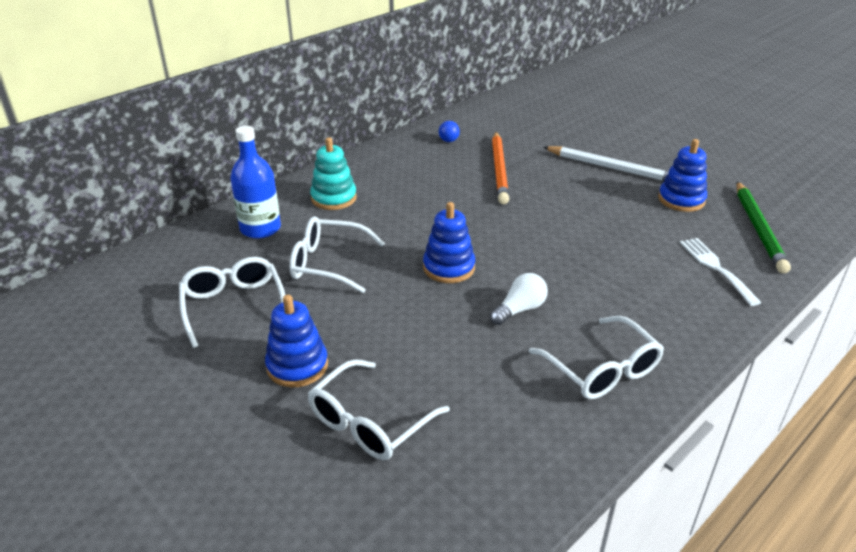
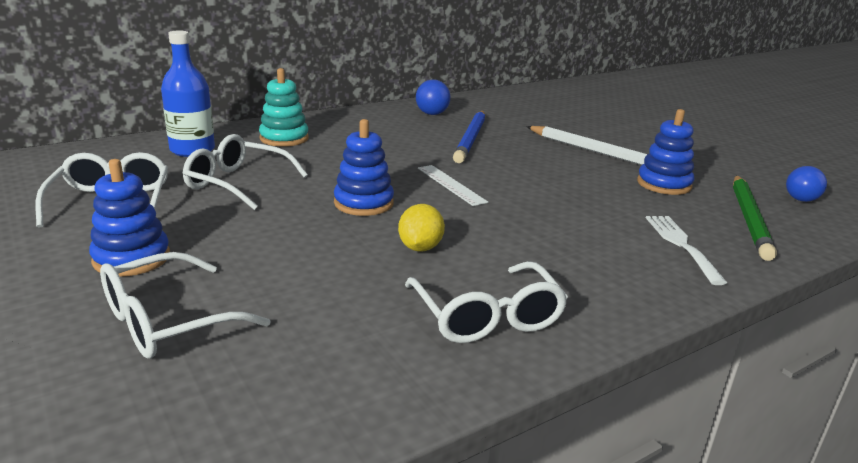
camera: 10 degrees right, 10 degrees down
blue ball [439,121,460,142] -> blue ball [416,79,451,115], size x1.56
white light bulb [490,273,548,325] -> yellow lemon [398,204,445,251]
orange pencil [492,132,509,204] -> blue pencil [453,111,485,163]
none -> white ruler [418,165,488,206]
none -> blue light bulb [786,166,827,202]

